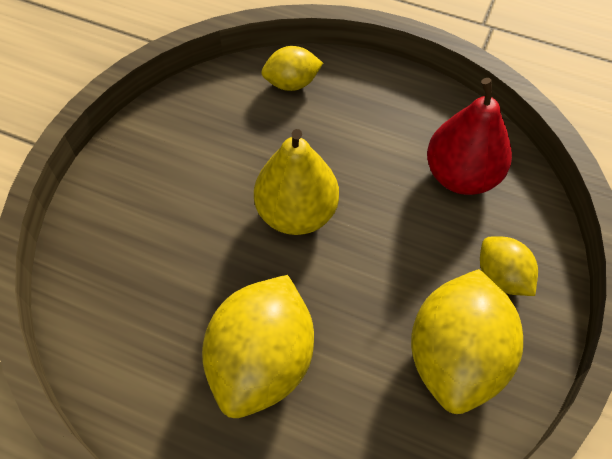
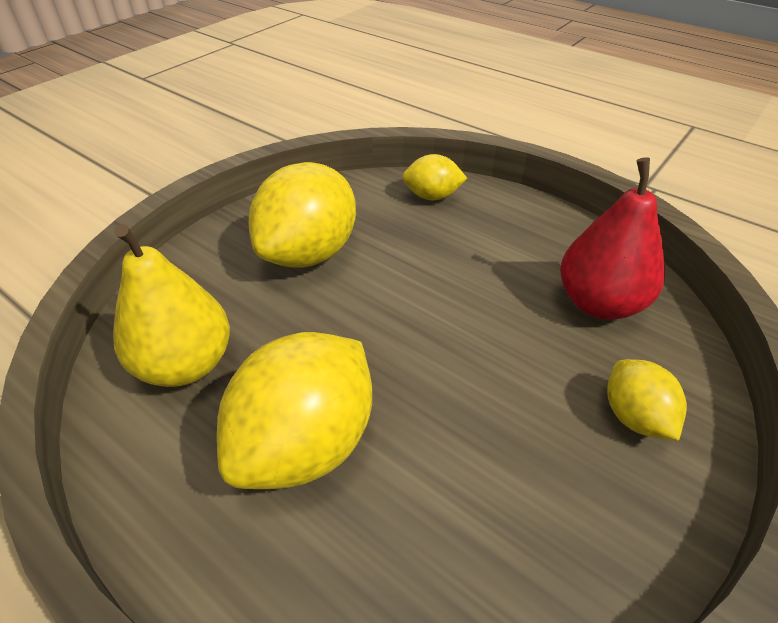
camera: 15 degrees right, 15 degrees down
yellow pear [254,129,339,235] -> yellow pear moved to [113,224,230,387]
yellow lemon [411,269,523,414] -> yellow lemon moved to [249,162,356,268]

